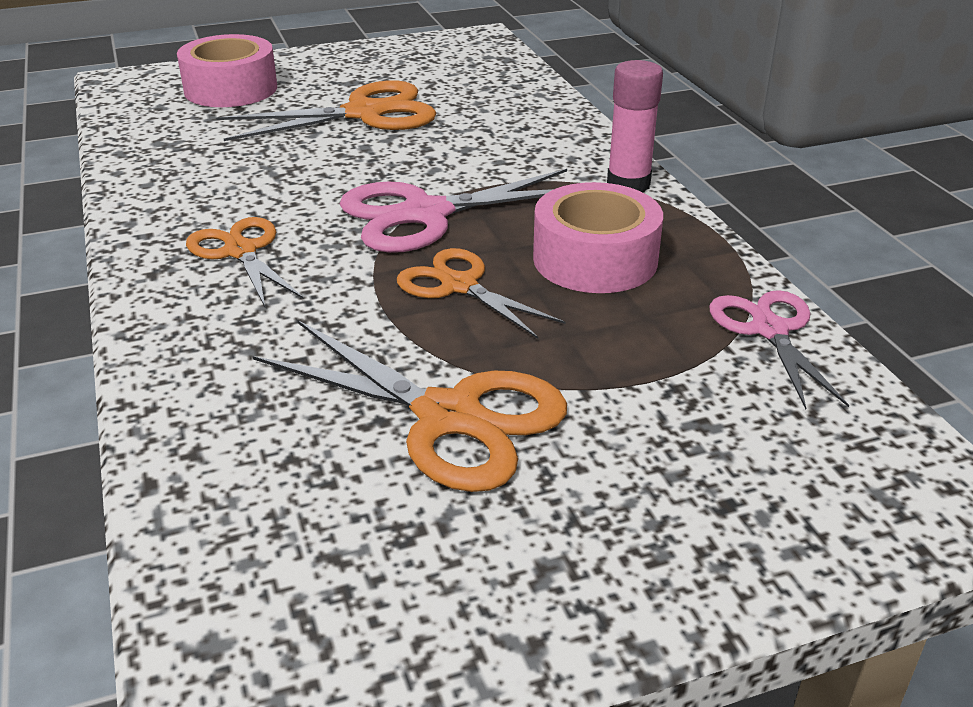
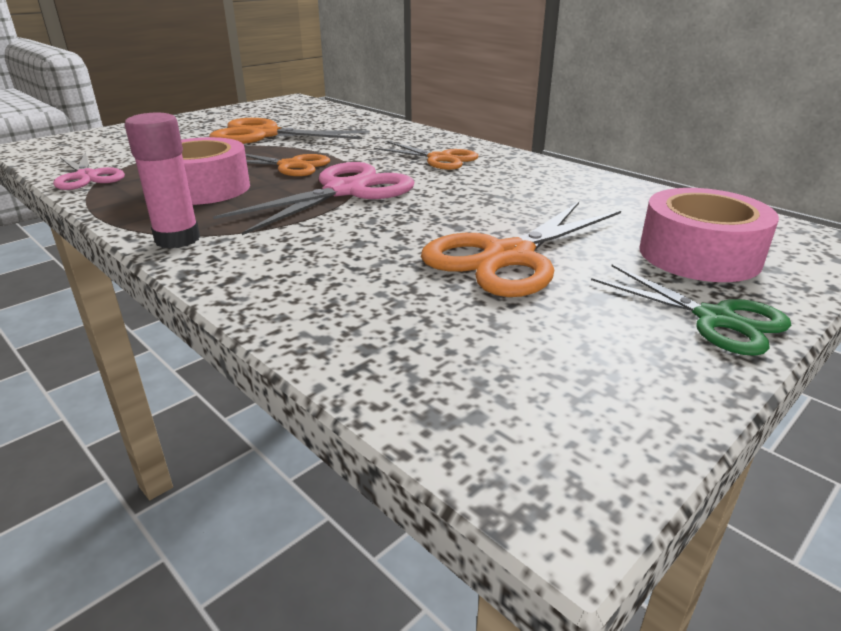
camera: 155 degrees right, 5 degrees down
none -> green scissors [591,265,791,356]

